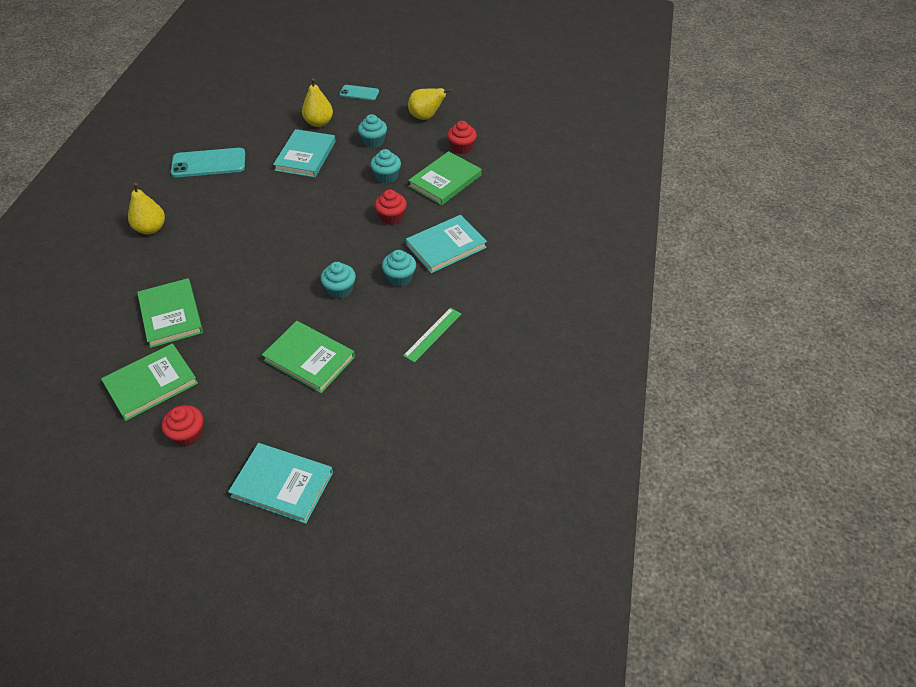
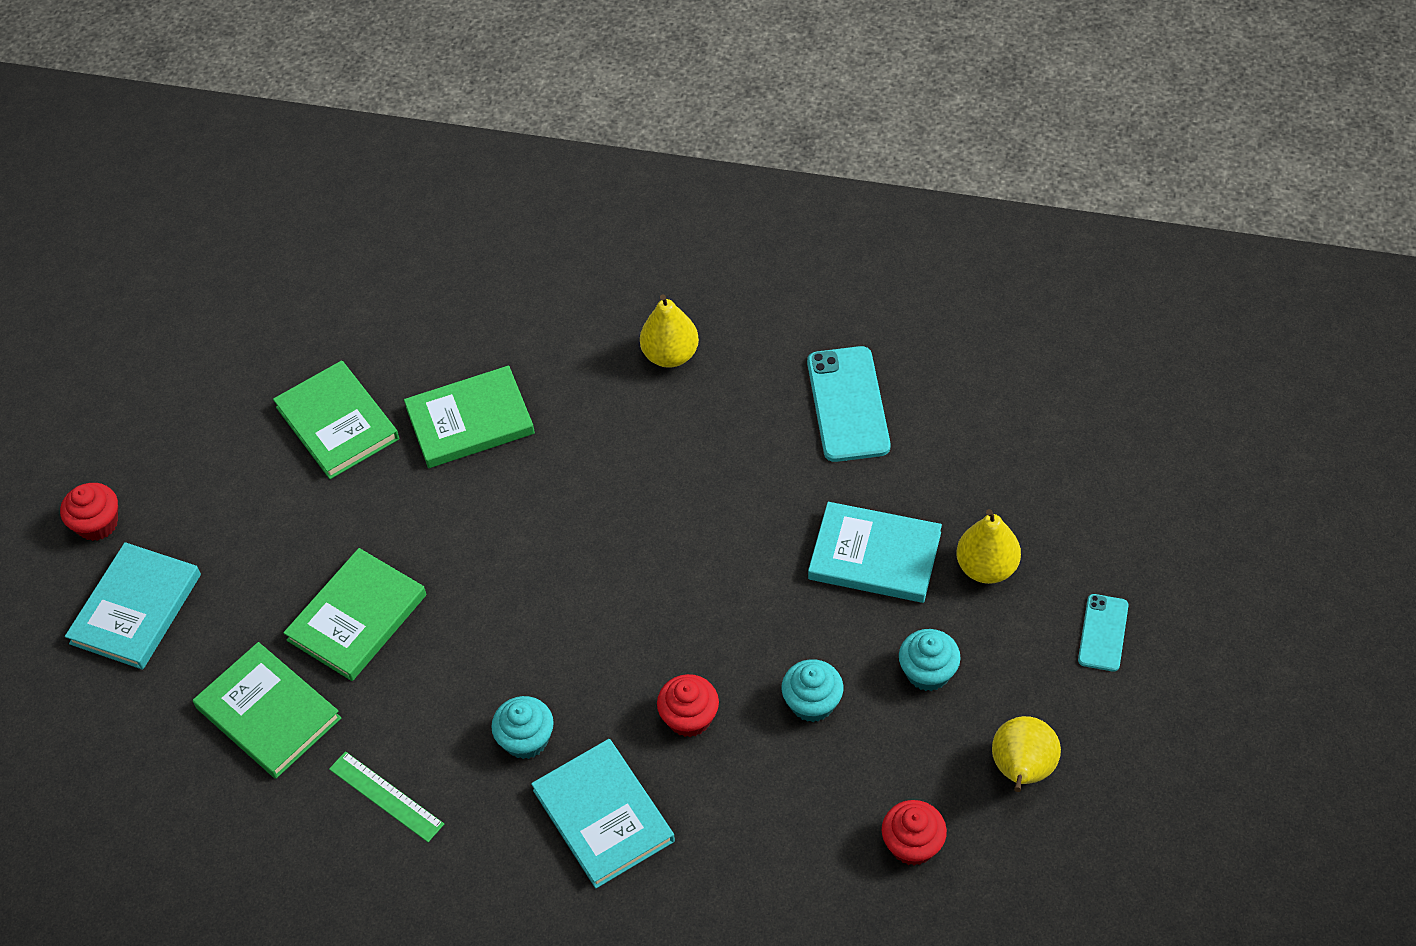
camera: 95 degrees right, 5 degrees up
red cupcake [162,405,203,446] -> red cupcake moved to [60,483,118,541]
turquoise cupcake [321,262,356,299] -> none
green book [408,151,482,206] -> green book moved to [193,642,341,779]

